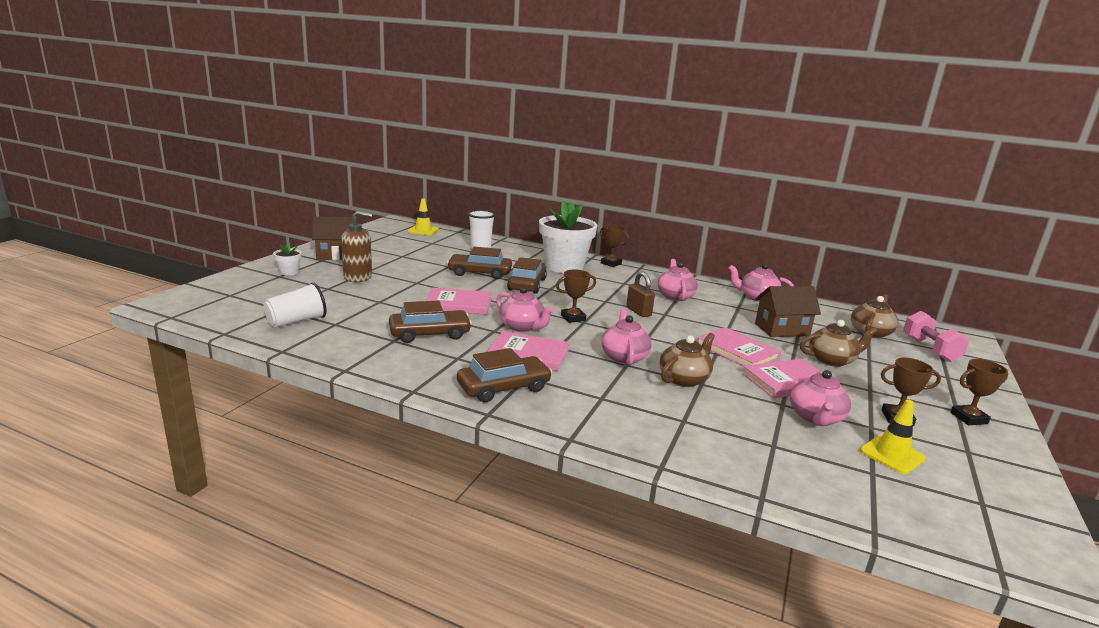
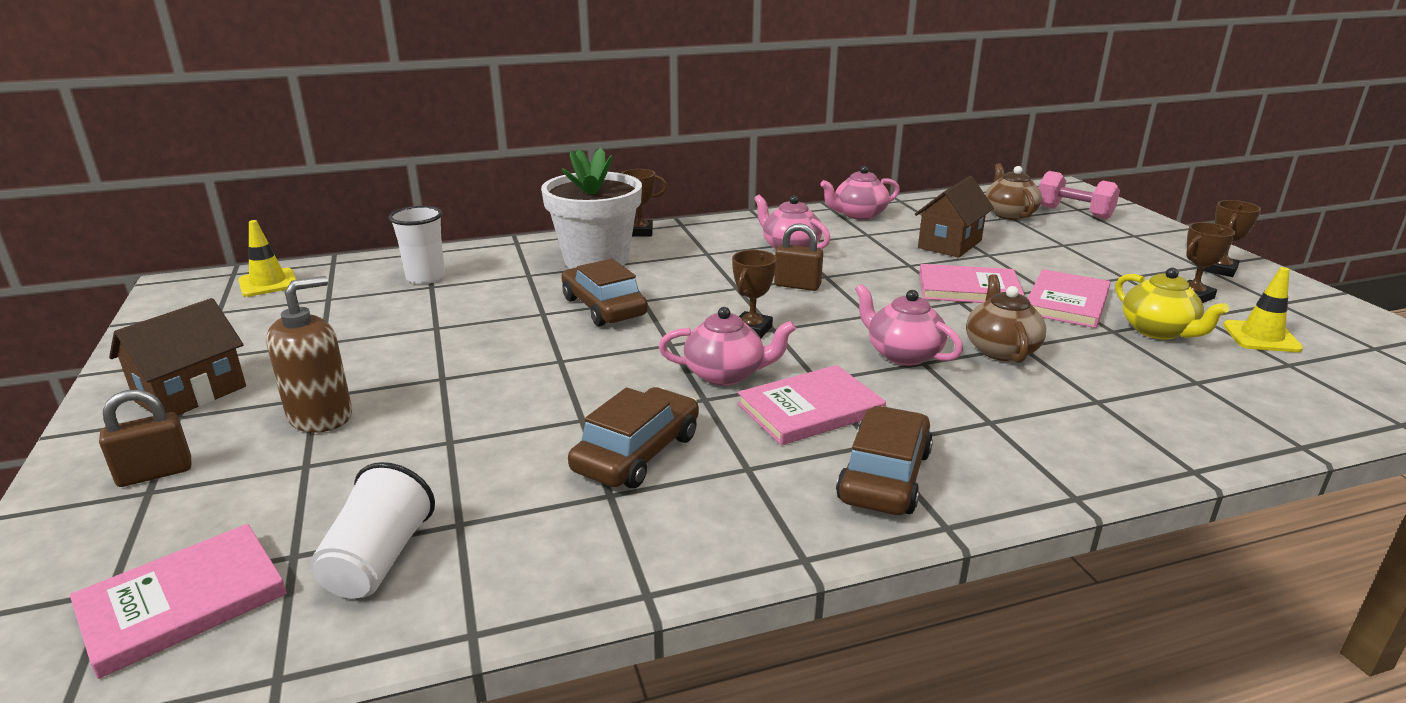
camera: 40 degrees left, 5 degrees up
white flower pot [273,243,302,276] -> brown padlock [99,390,191,487]
pink book [425,288,492,315] -> pink book moved to [70,524,287,679]
brown car [447,247,512,279] -> none
pink teapot [790,370,851,426] -> yellow teapot [1115,268,1229,340]
brown teapot [800,320,877,367] -> none

